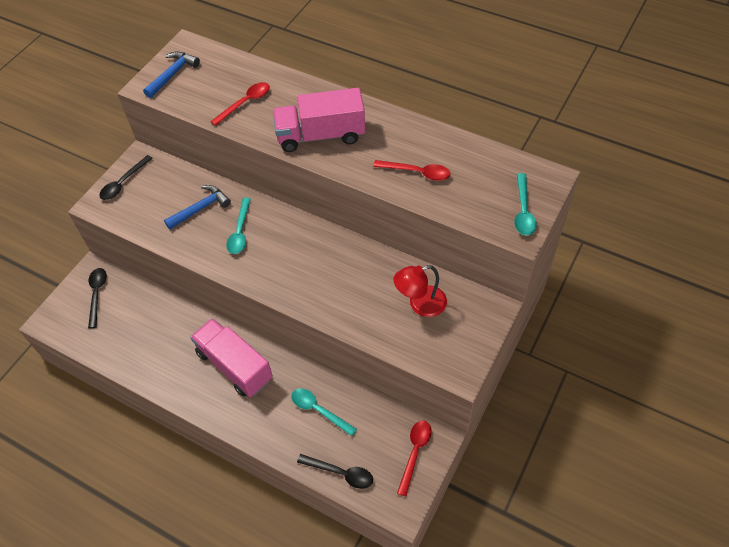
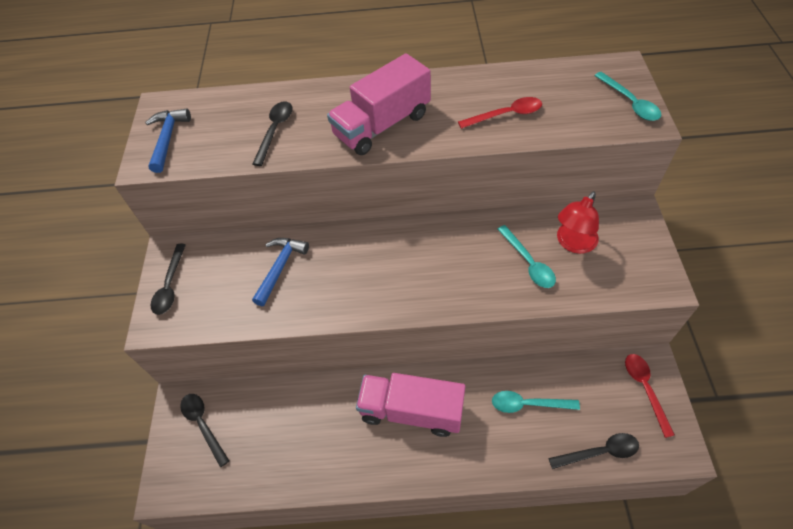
camera: 30 degrees left, 0 degrees up
red spoon [210,82,270,126] -> black spoon [253,102,293,166]
turquoise spoon [226,198,251,254] -> turquoise spoon moved to [497,225,556,288]

